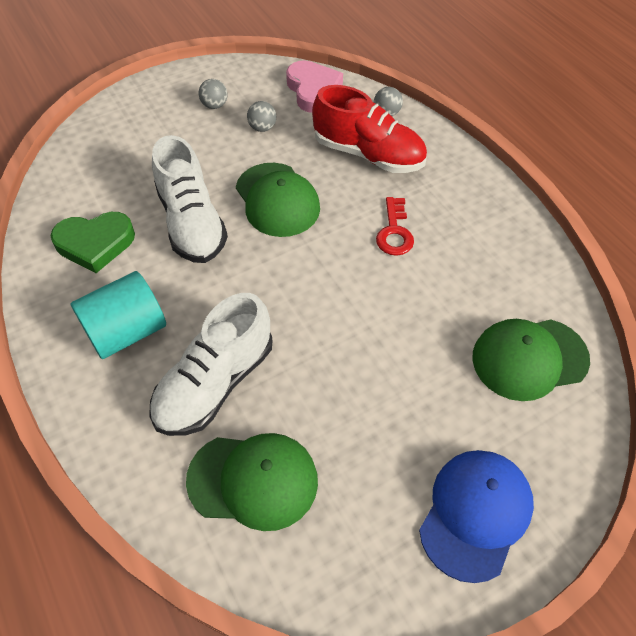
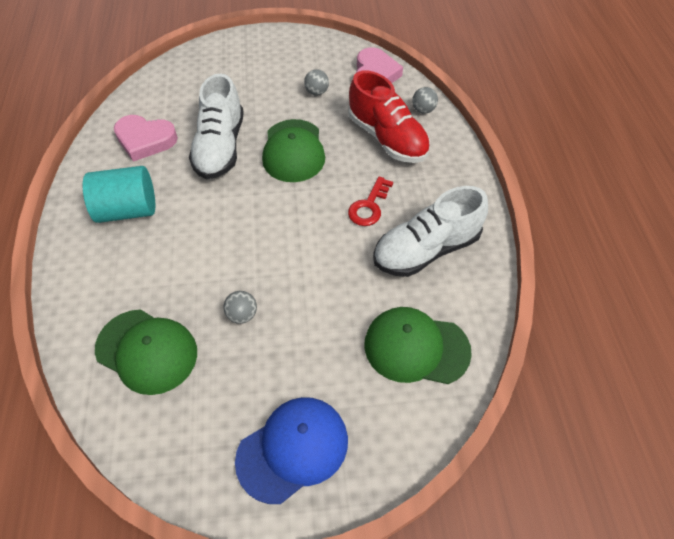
camera: 25 degrees right, 0 degrees up
green heart [51,212,135,273] -> pink heart [114,115,178,162]
white shoe [149,293,272,436] -> white shoe moved to [373,186,488,277]
grey ball [198,79,227,109] -> grey ball moved to [223,291,257,324]

